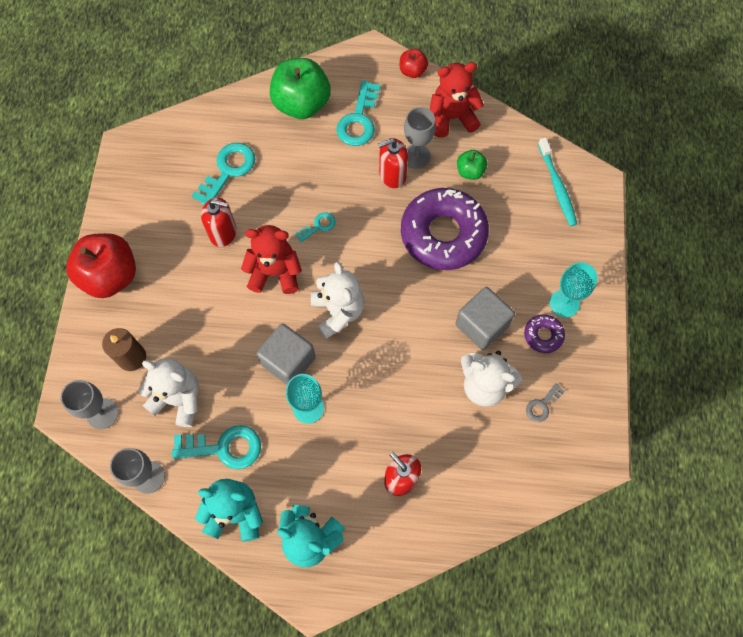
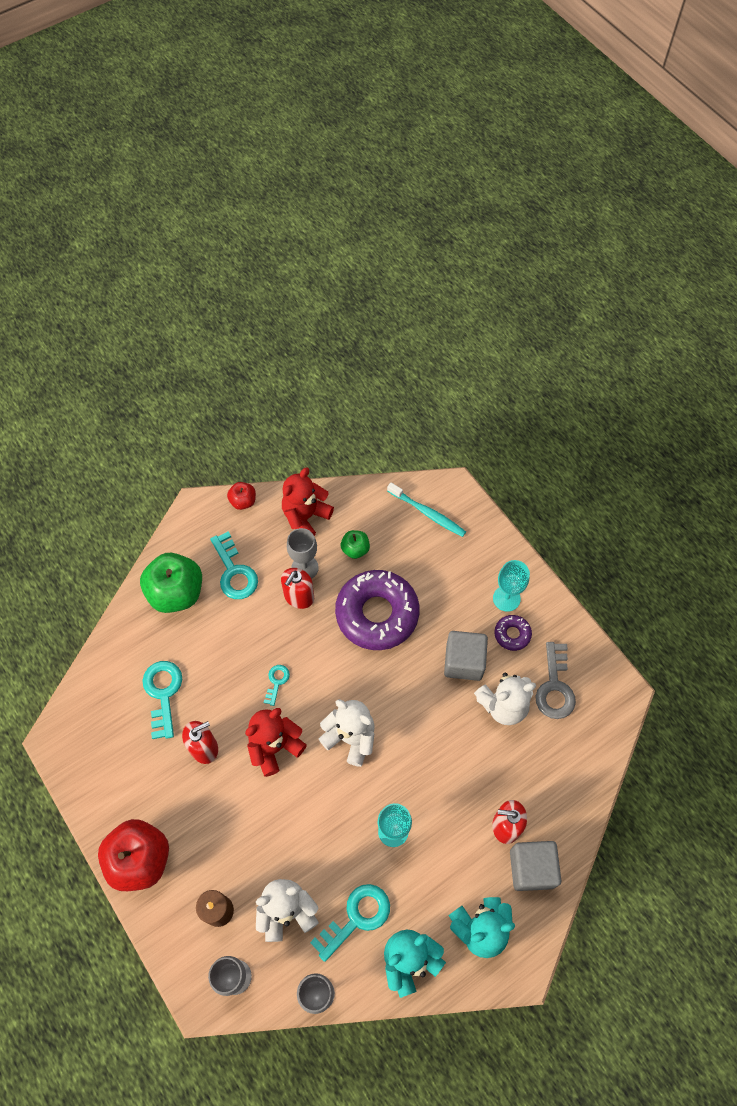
camera: 40 degrees left, 5 degrees down
grey cube [256,323,316,385] -> grey cube moved to [510,841,561,891]
grey key [526,383,565,422] -> grey key [535,642,576,719], size x1.86

